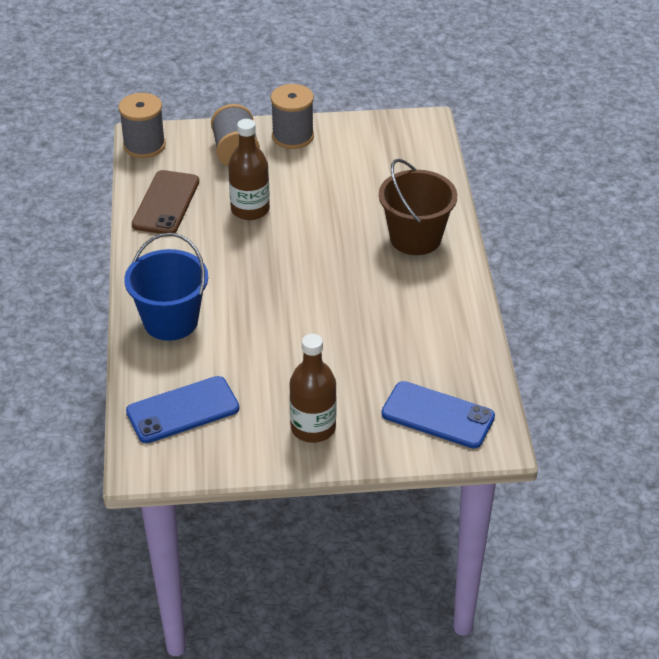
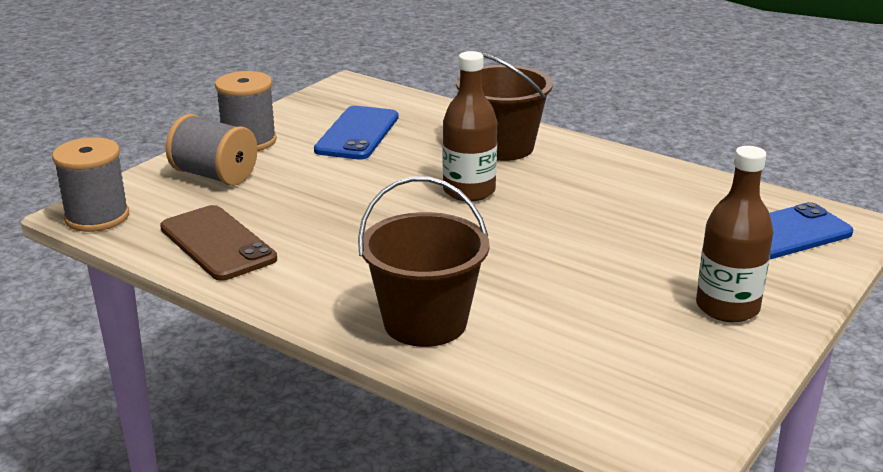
camera: 50 degrees left, 15 degrees down
blue bucket [124,233,208,341] -> brown bucket [358,176,489,347]
blue phone [126,376,239,443] -> blue phone moved to [314,106,399,159]
brown bottle [228,119,270,220] -> brown bottle moved to [443,51,497,201]

